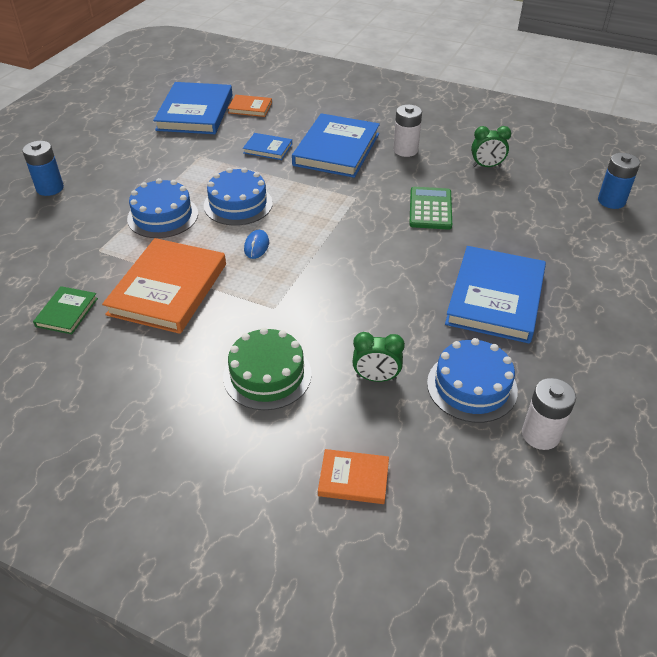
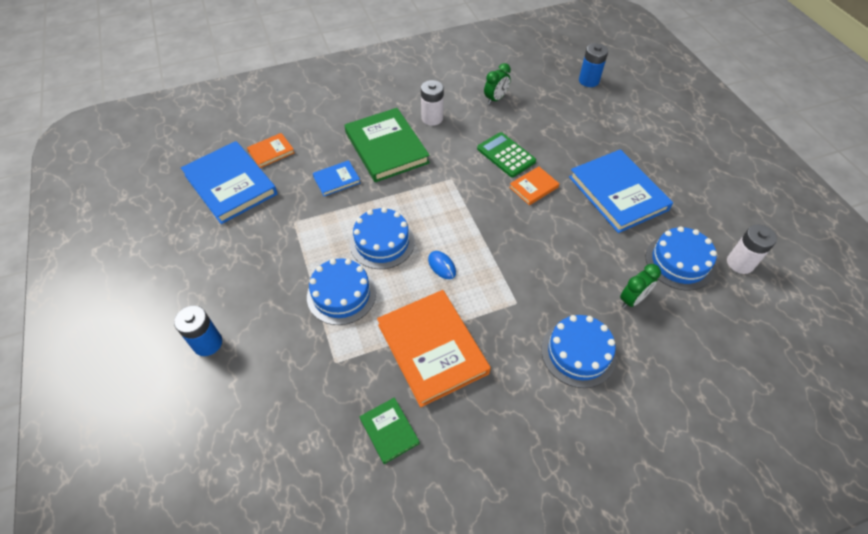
camera: 45 degrees left, 10 degrees up
green cake [223,327,312,410] -> blue cake [541,315,616,388]
blue book [292,113,380,178] -> green book [345,108,430,182]
orange book [318,449,389,504] -> orange book moved to [509,166,559,205]

